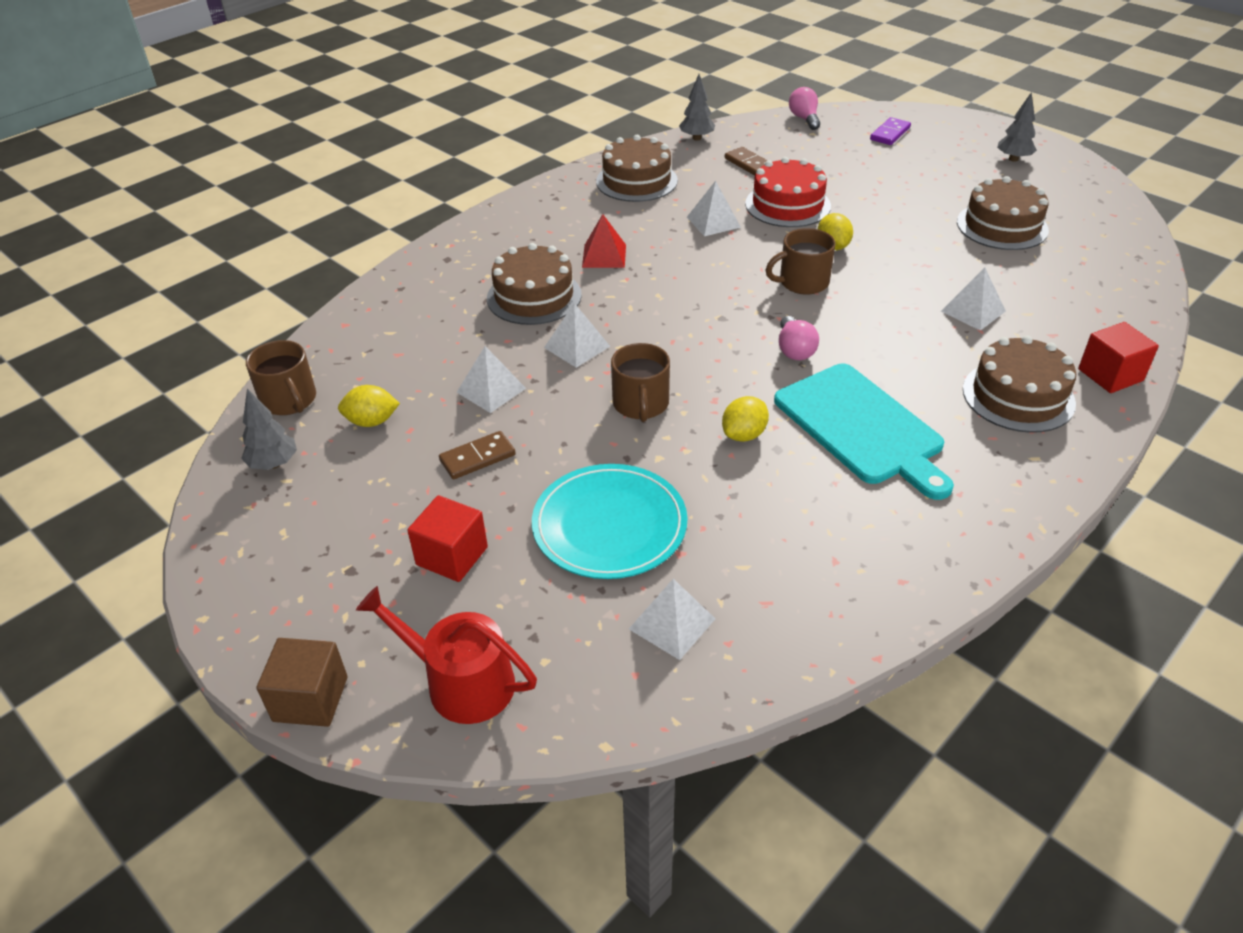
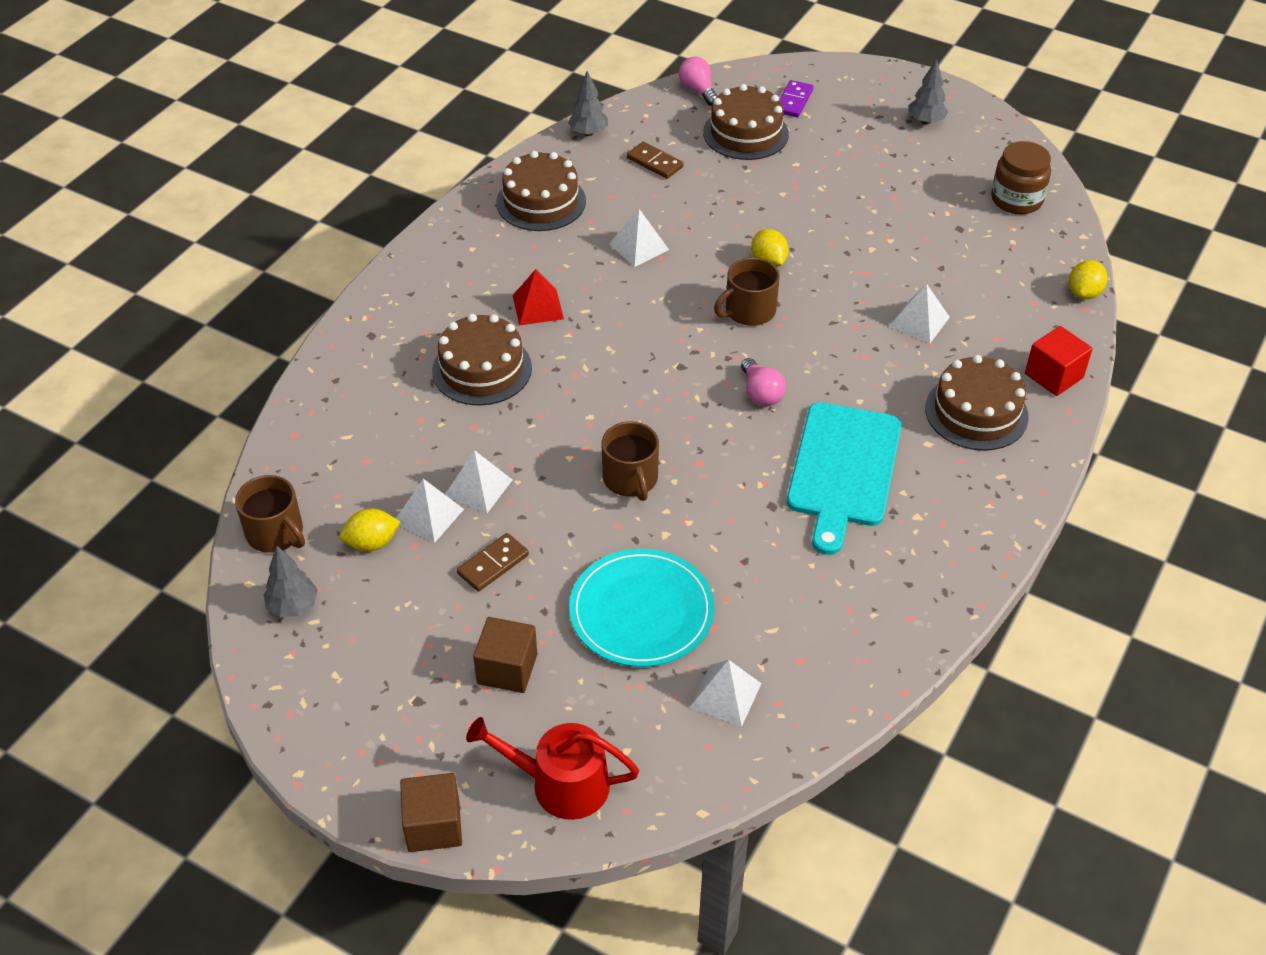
camera: 15 degrees left, 5 degrees up
red cube [407,495,488,582] -> brown cube [473,617,537,693]
white pyramid [544,303,610,368] -> white pyramid moved to [396,479,464,543]
yellow lemon [722,396,769,442] -> yellow lemon moved to [1069,260,1107,299]
red cake [745,157,831,227] -> none
turquoise cutting board [774,364,954,500] -> turquoise cutting board turned 60 degrees clockwise [787,402,902,555]
brown cake [957,176,1049,250] -> brown cake moved to [703,84,789,160]
none -> brown jar [991,141,1051,214]

